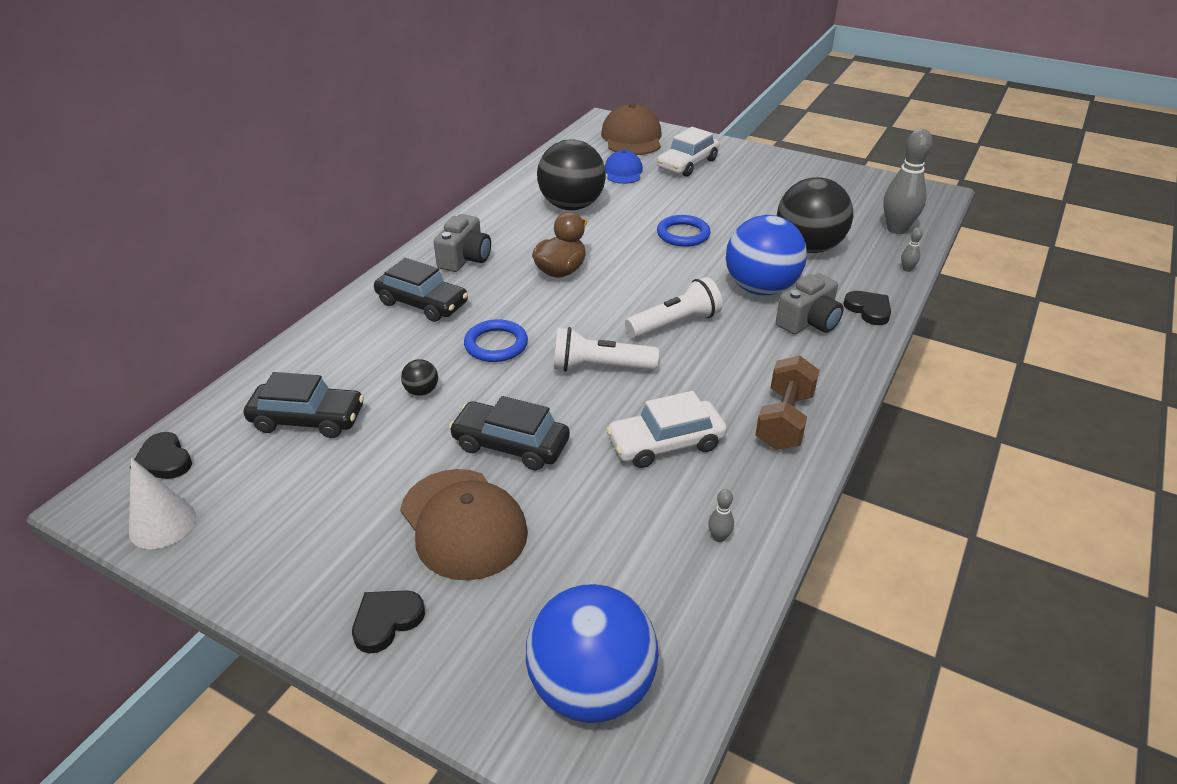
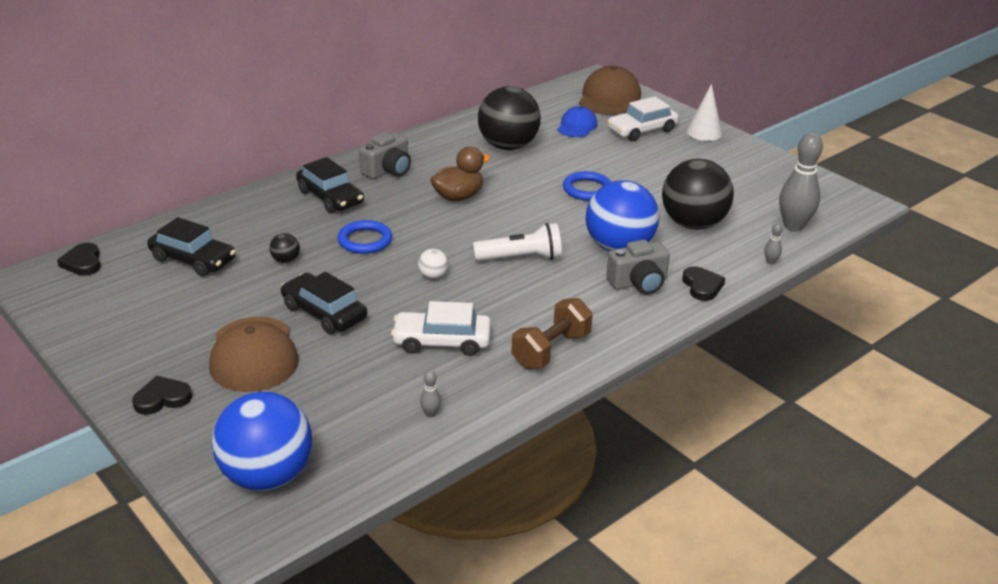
camera: 20 degrees right, 5 degrees down
white cone [129,458,196,549] -> white cone moved to [686,84,722,141]
white flashlight [554,327,659,372] -> white ball [418,249,448,279]

